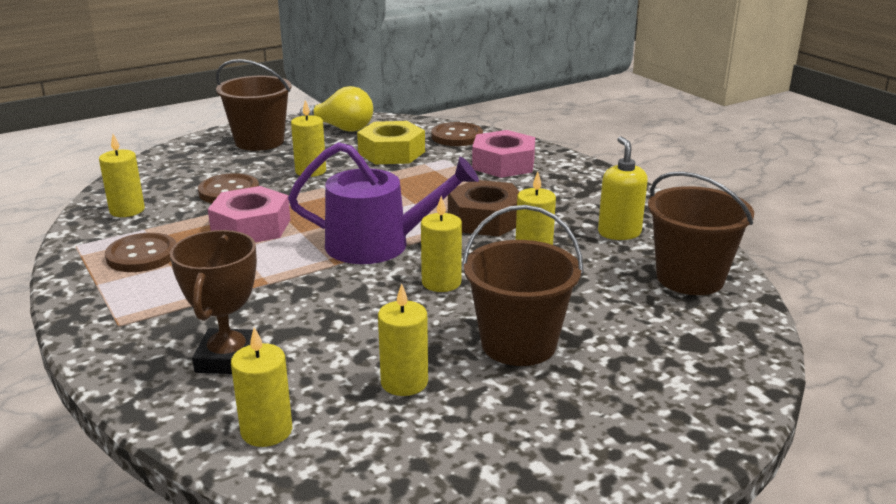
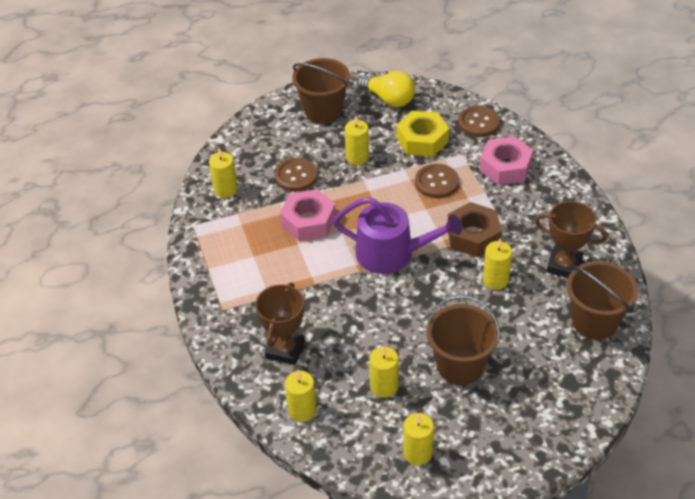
camera: 15 degrees right, 20 degrees up
brown button [105,233,176,272] -> brown button moved to [415,164,459,198]
yellow candle [421,196,462,292] -> yellow candle moved to [403,413,434,465]
yellow soap dispenser [598,136,648,240] -> brown trophy [535,201,607,278]

